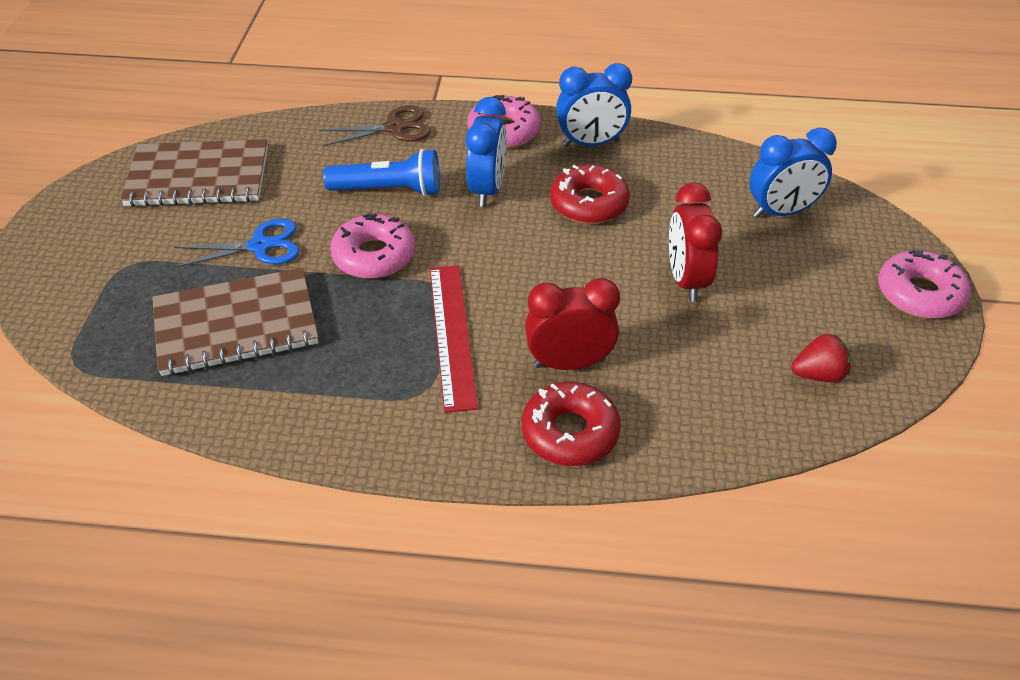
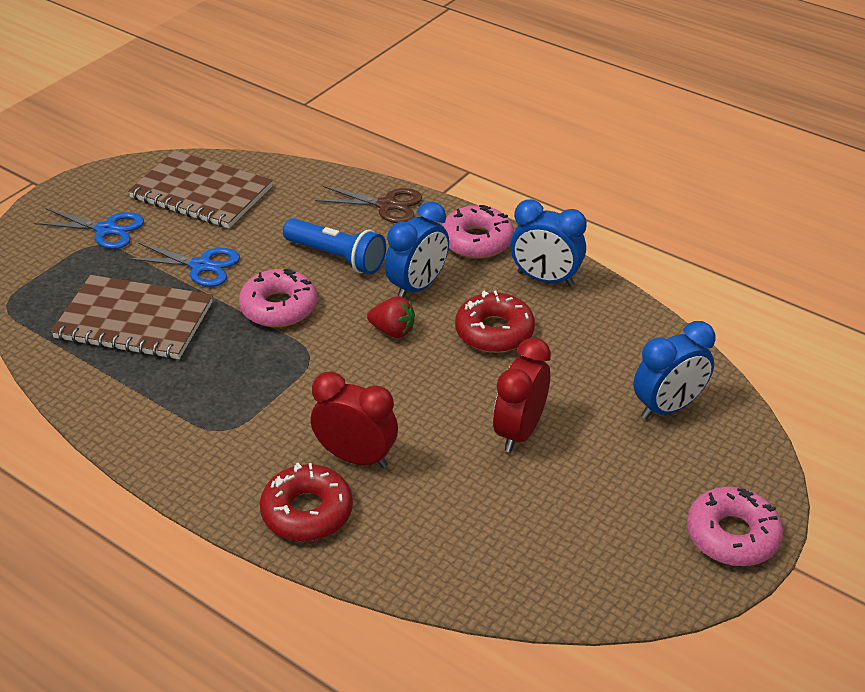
camera: 30 degrees right, 5 degrees down
red ruler [430,265,478,413] -> none
blue clock [750,127,837,218] -> blue clock turned 45 degrees counterclockwise [633,321,716,419]
red strawberry [791,334,851,382] -> red strawberry moved to [367,296,415,338]
none -> blue scissors [34,208,144,249]

